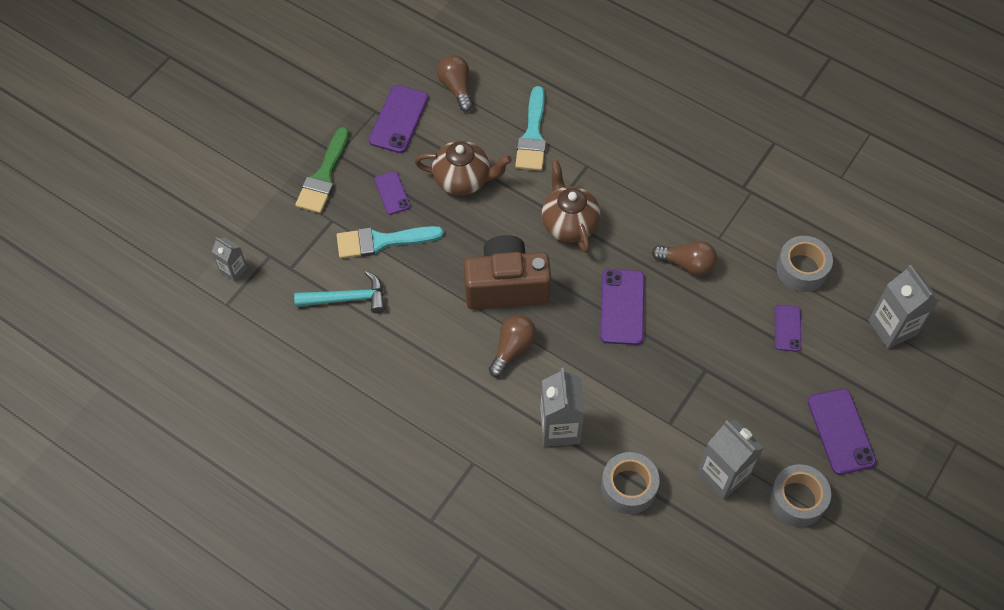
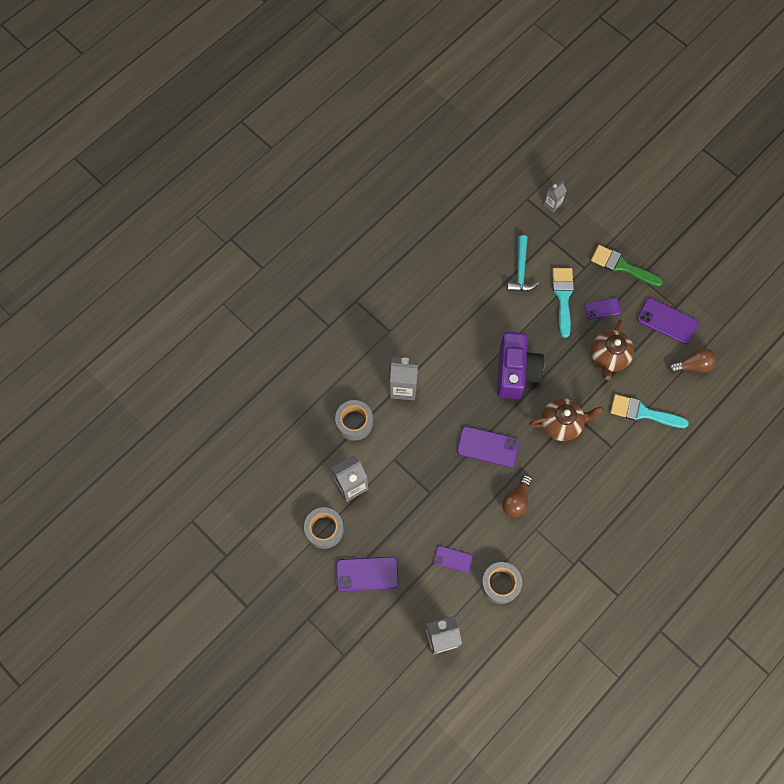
camera: 100 degrees right, 10 degrees up
brown camera [464,235,551,310] -> purple camera [497,332,544,399]
brown light bulb [489,315,536,377] -> none

